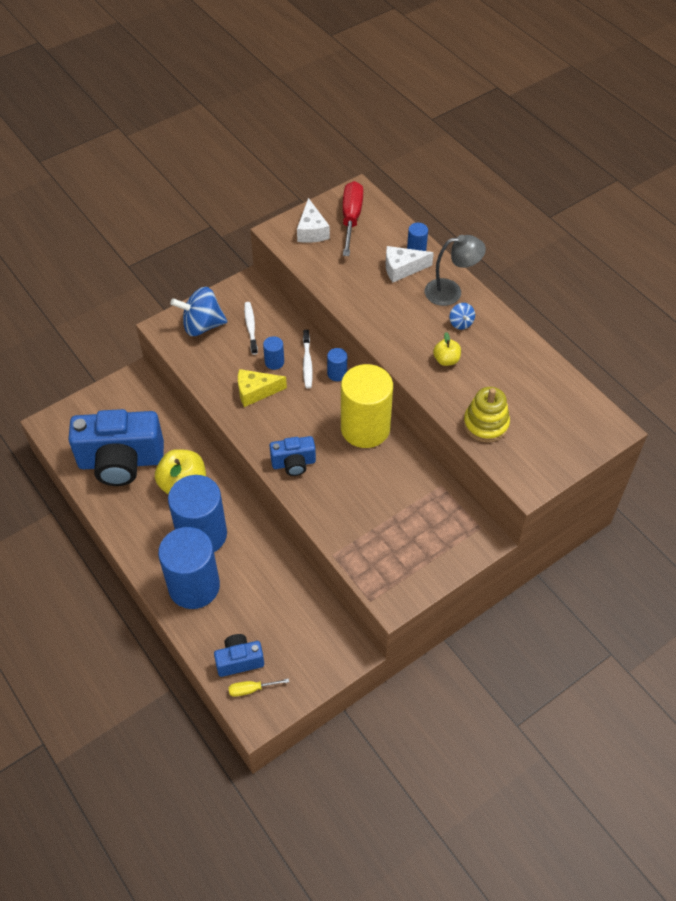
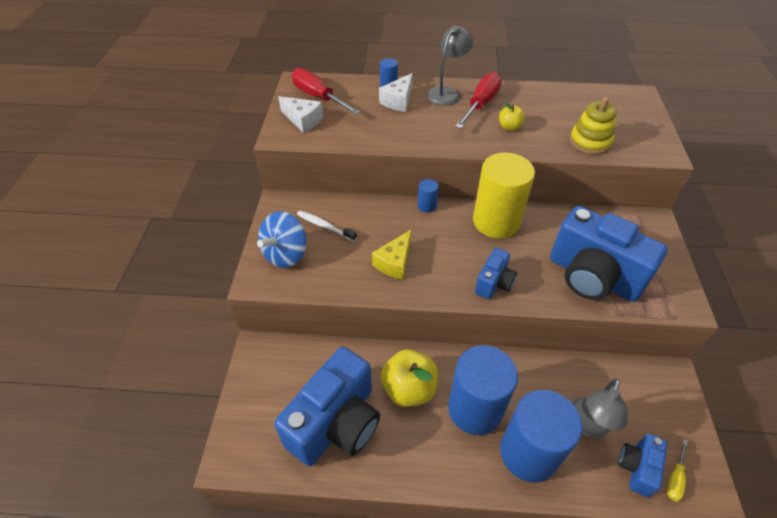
camera: 50 degrees left, 5 degrees down
blue cylinder [263,336,284,370] -> none
white toothbrush [303,330,313,389] -> none
blue spinning top [450,303,475,330] -> red screwdriver [455,72,502,129]
none -> blue camera [550,206,668,302]
none -> grey lamp [572,379,628,438]

